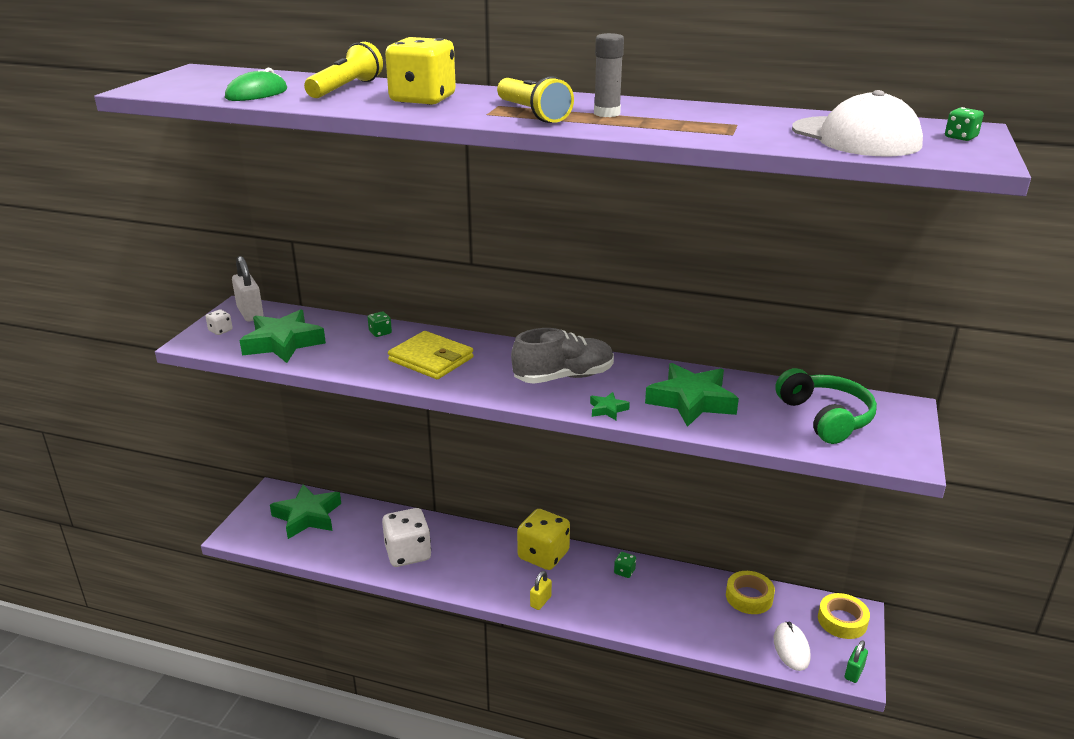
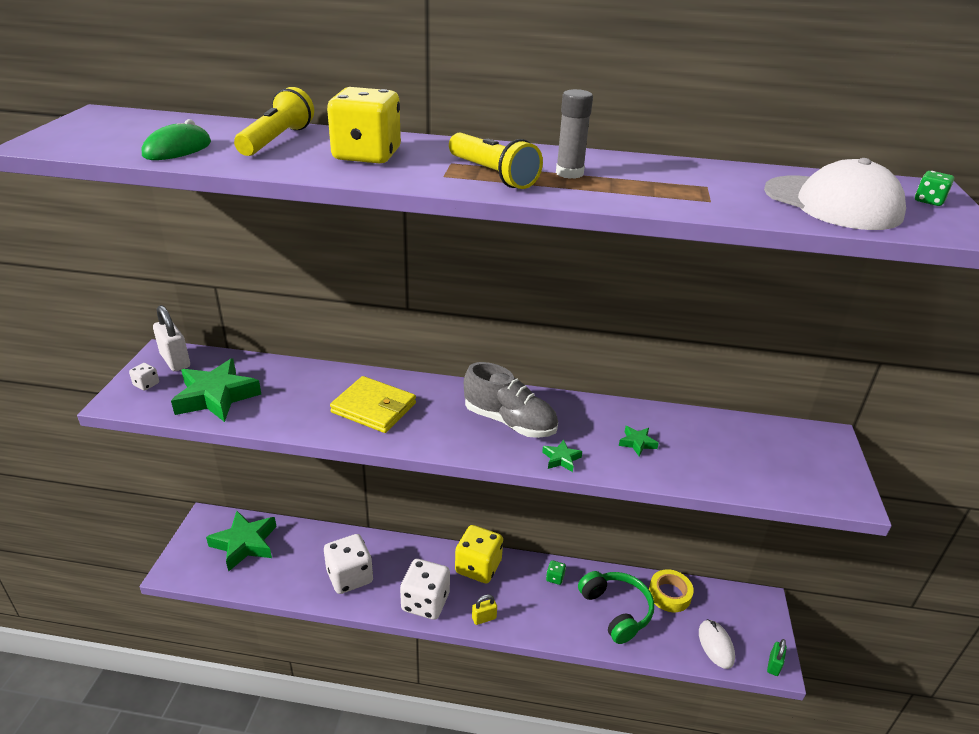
camera: 10 degrees left, 5 degrees up
green dice [367,311,392,337] -> none
grey shoe [511,328,614,384] -> grey shoe turned 60 degrees clockwise [464,362,558,438]
yellow padlock [530,571,552,610] -> yellow padlock turned 45 degrees clockwise [472,595,497,625]
green star [645,363,739,427] -> green star [619,426,659,456], size x0.44
green headphones [775,368,877,444] -> green headphones moved to [578,571,654,644]
yellow tape [818,593,870,639] -> none
none -> white dice [400,559,450,620]

